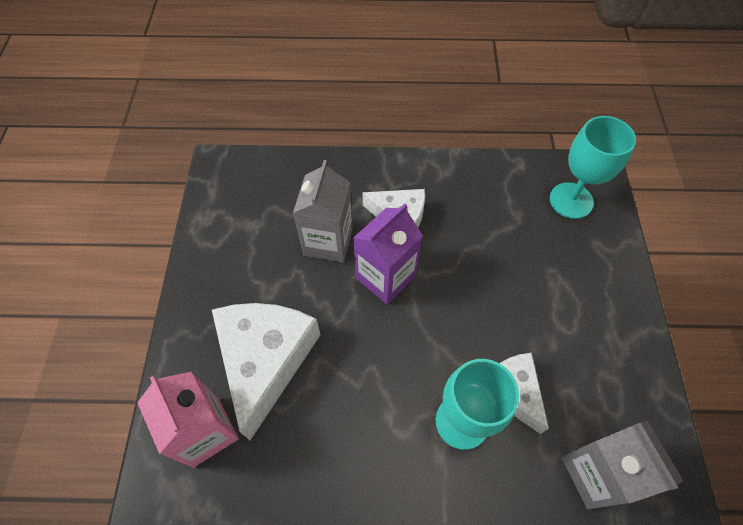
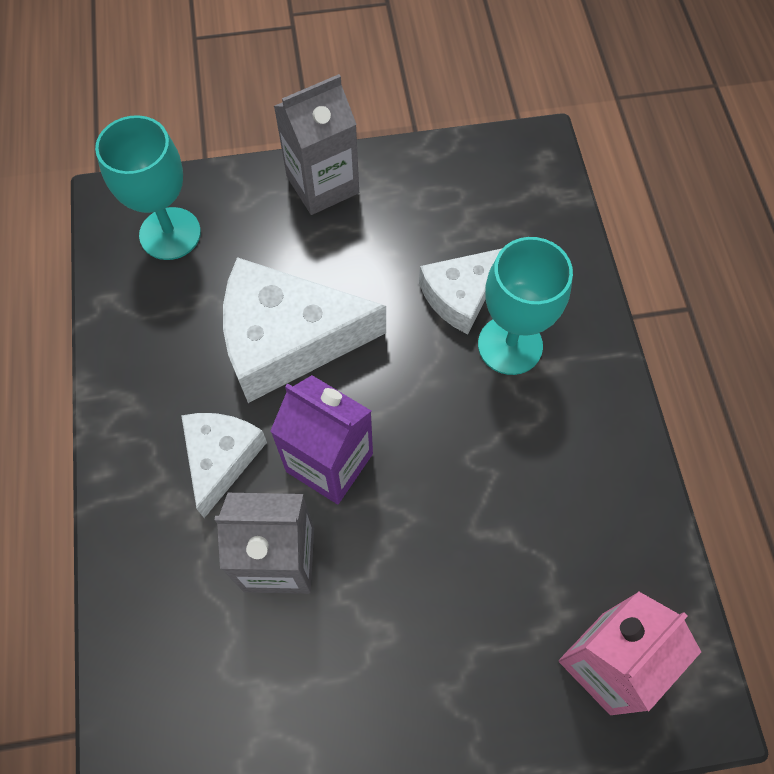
camera: 100 degrees left, 5 degrees up
white cheese [212,303,320,440] -> white cheese moved to [223,257,386,403]
grey carton [562,420,683,510] -> grey carton moved to [274,74,359,215]

